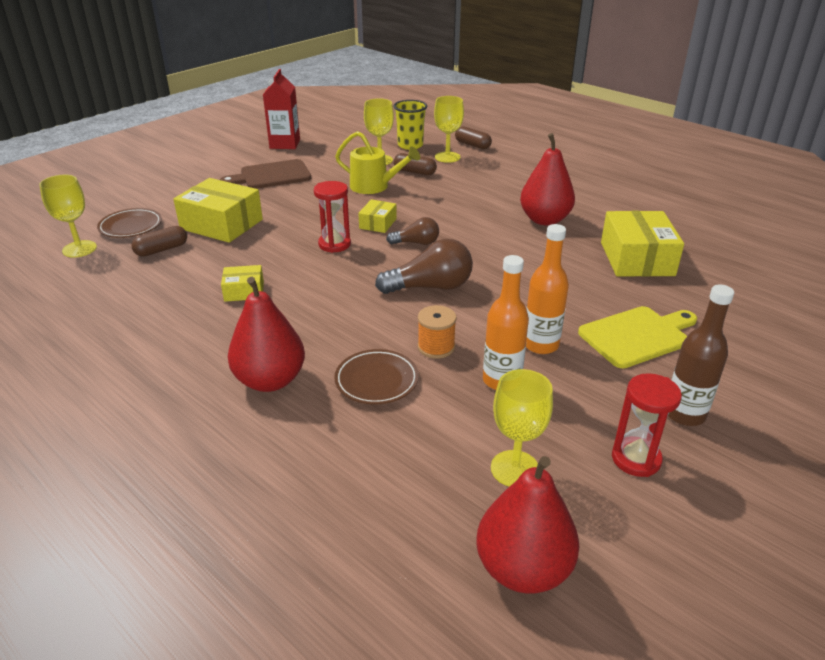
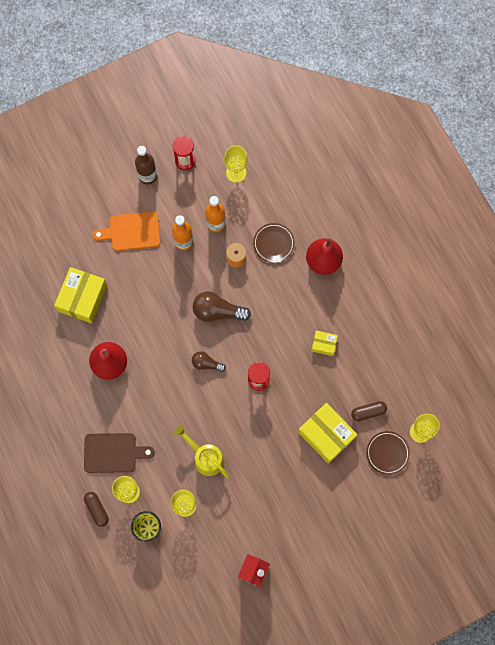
camera: 160 degrees left, 40 degrees up
brown cutting board [220,159,311,189] -> brown cutting board moved to [84,433,155,473]
yellow box [358,199,397,233] -> none
brown capsule [394,153,437,175] -> none
red pear [476,456,580,594] -> none
yellow cutting board [578,306,697,368] -> orange cutting board [93,211,161,251]

